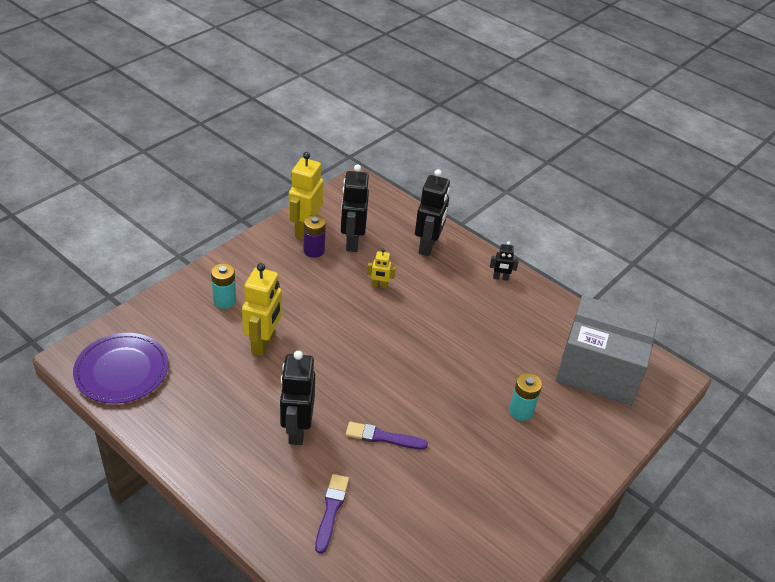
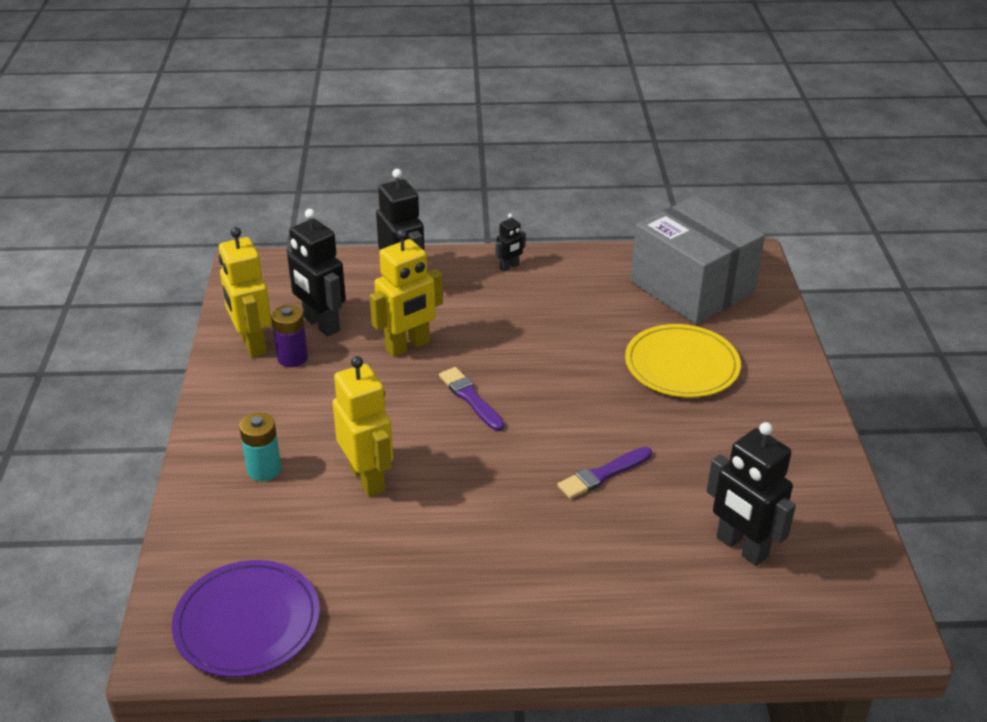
camera: 40 degrees left, 5 degrees down
black robot [280,351,315,445] -> black robot moved to [707,422,796,566]
purple brush [315,474,349,554] -> purple brush moved to [439,367,504,431]
yellow robot [367,249,396,289] -> yellow robot [370,229,443,357], size x2.02
turquoise battery [509,373,542,421] -> yellow plate [625,324,741,397]
grey box [556,296,658,405] -> grey box turned 75 degrees clockwise [630,196,765,324]

